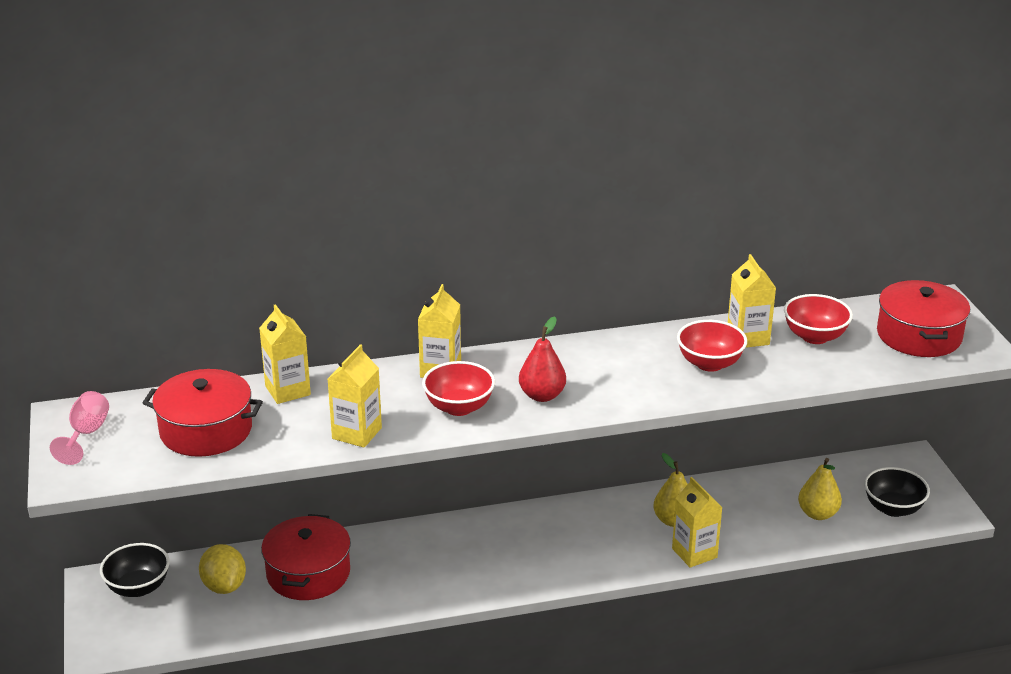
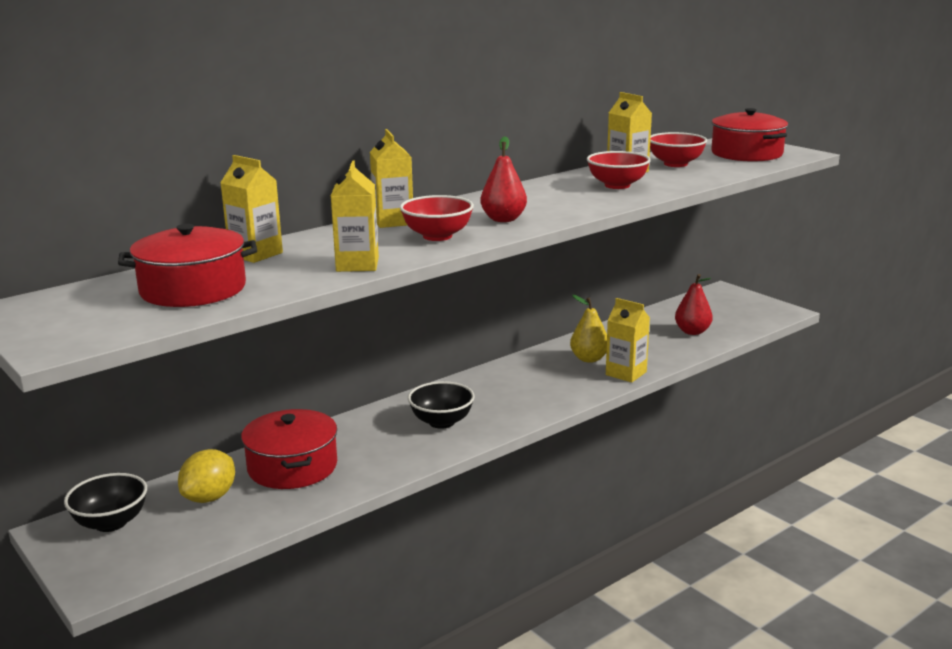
camera: 25 degrees left, 10 degrees down
pink goblet [50,391,109,465] -> none
yellow lemon [199,544,246,594] -> yellow lemon turned 75 degrees clockwise [178,449,235,503]
yellow pear [798,458,842,520] -> red pear [675,274,713,335]
black bowl [864,467,930,517] -> black bowl moved to [408,381,475,429]

